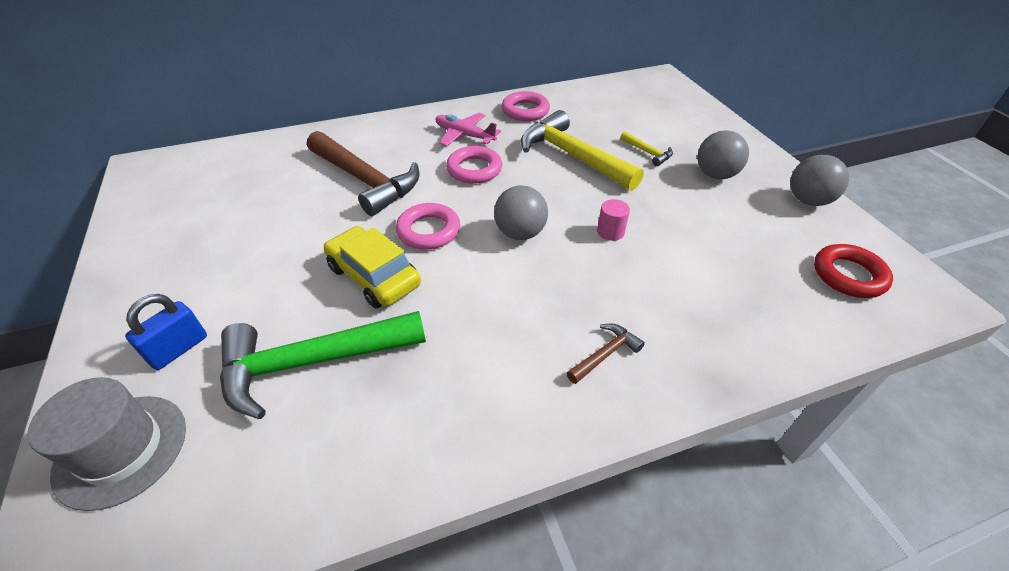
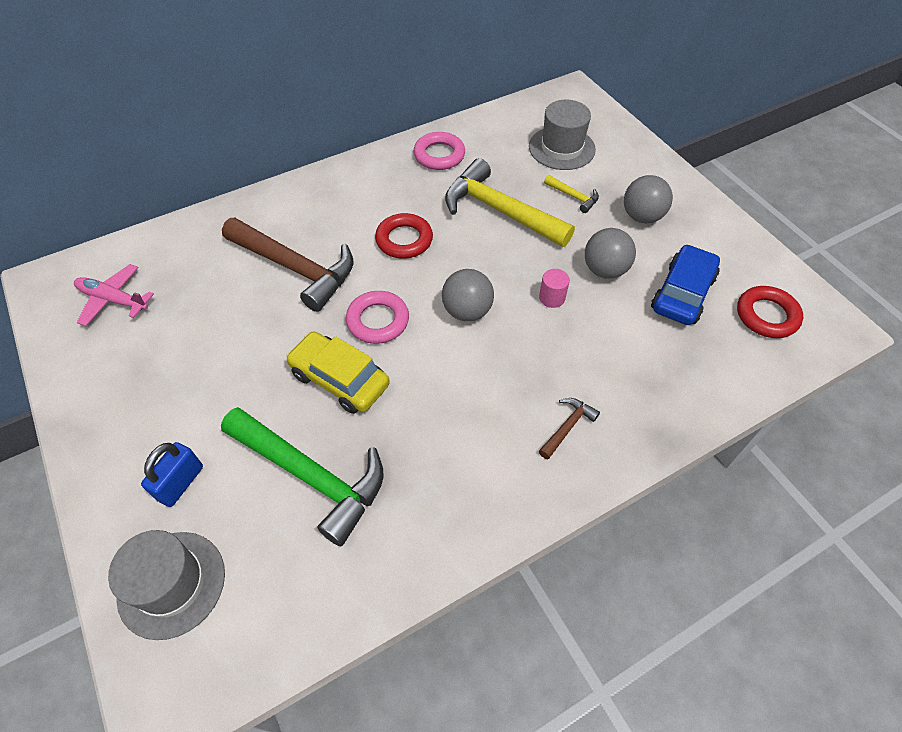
camera: 10 degrees left, 10 degrees up
green hammer [220,311,426,419] -> green hammer turned 120 degrees counterclockwise [221,407,384,546]
pink plane [436,113,501,146] -> pink plane moved to [74,264,154,326]
pink ring [446,146,502,184] -> red ring [375,213,433,259]
grey ball [790,155,849,206] -> grey ball moved to [585,228,636,279]
none -> grey hat [529,100,596,170]
none -> blue car [651,244,720,325]

